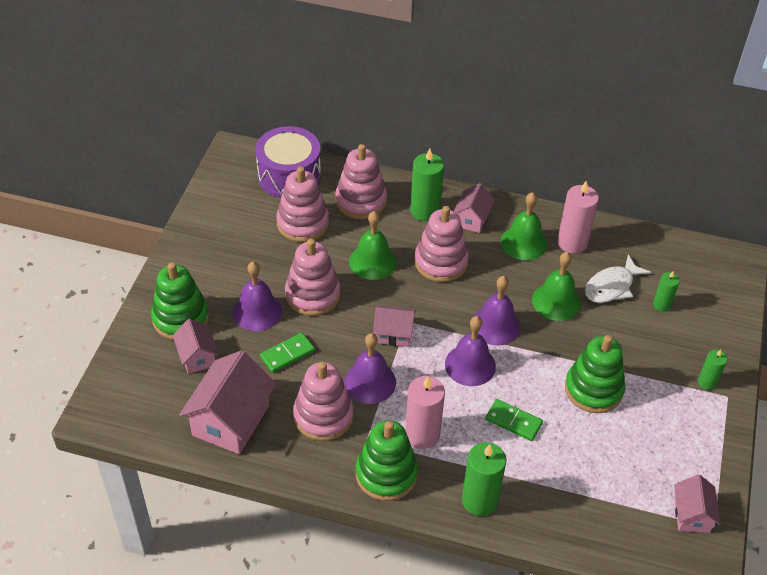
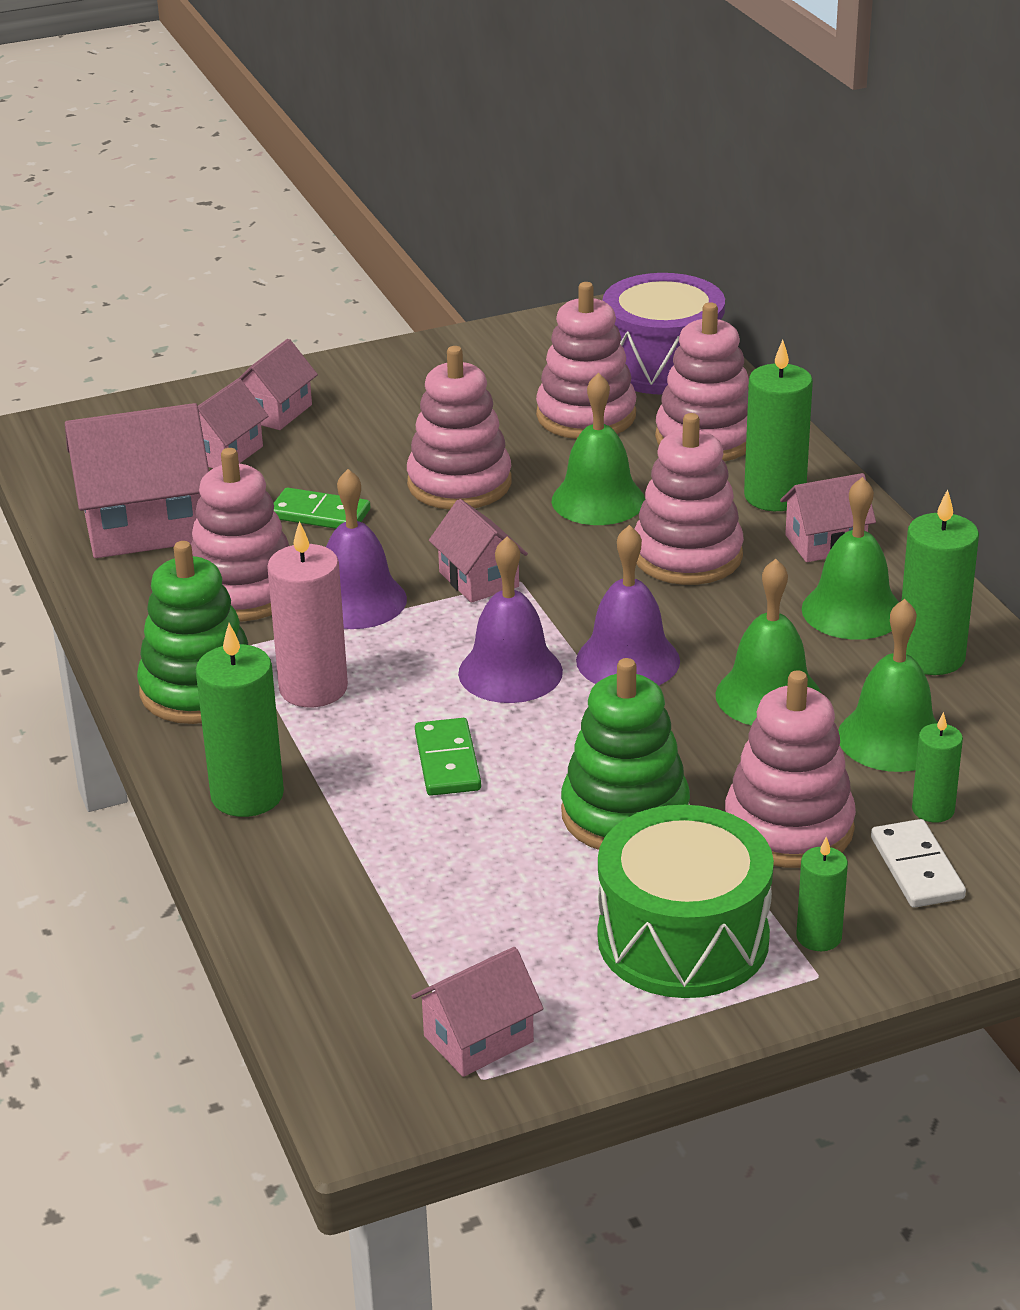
camera: 55 degrees right, 15 degrees down
green stacking toy [151,262,209,340] -> pink house [239,339,318,430]
purple bell [233,262,282,331] -> none
pink candle [557,181,599,254] -> green candle [902,489,979,675]
white fish [585,255,651,303] -> green bell [838,599,938,772]
none -> green drum [598,805,774,998]
none -> pink stacking toy [725,670,856,868]
none -> white domino [871,819,966,908]

